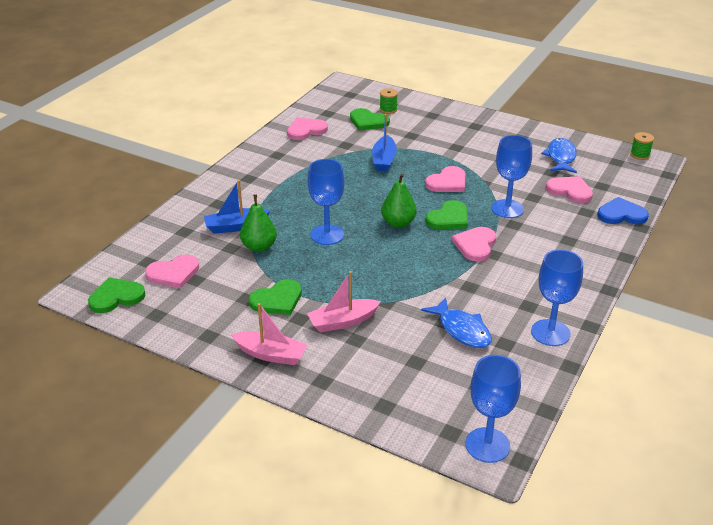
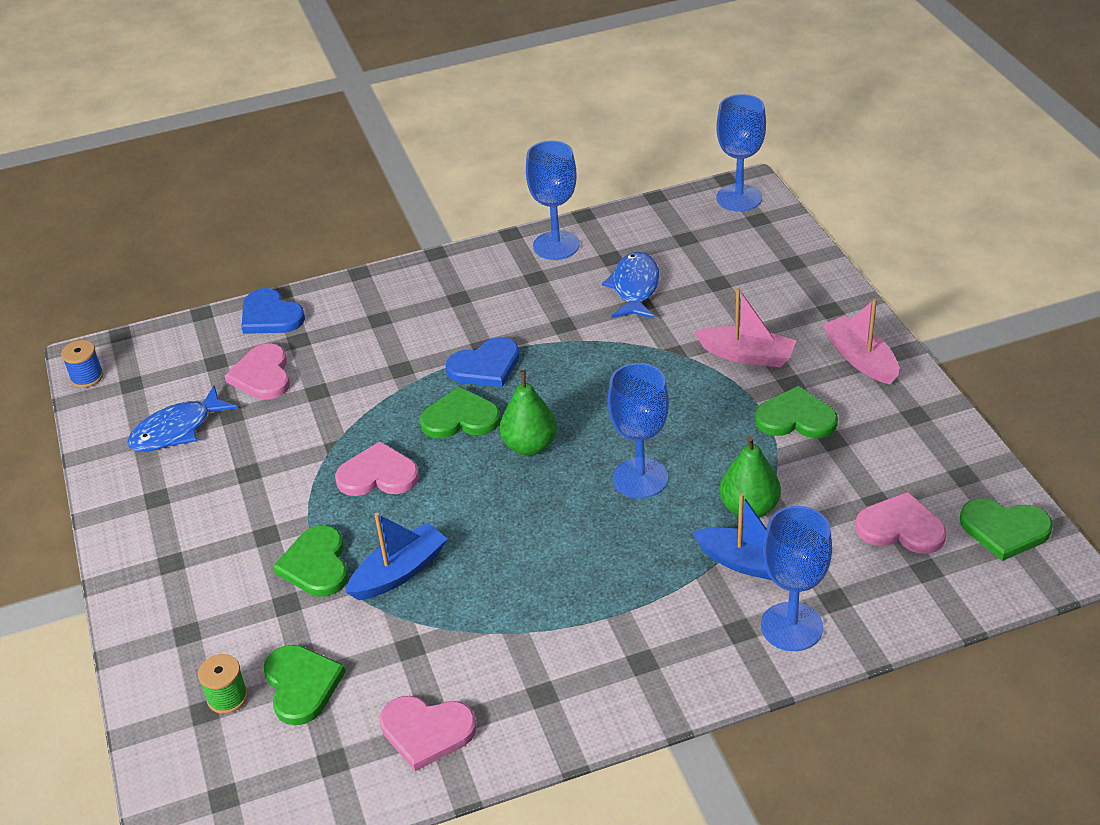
camera: 135 degrees left, 5 degrees up
pink heart [452,227,496,262] -> blue heart [446,337,520,387]
blue goblet [491,135,532,218] -> blue goblet moved to [761,506,832,651]
green spool [630,132,654,160] -> blue spool [61,340,103,388]
none -> green heart [273,525,348,597]

